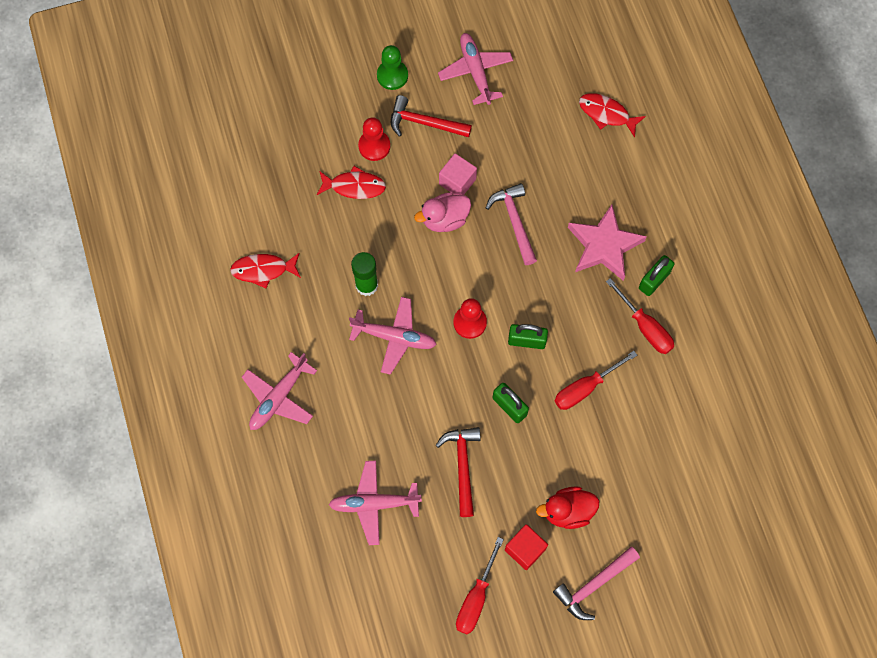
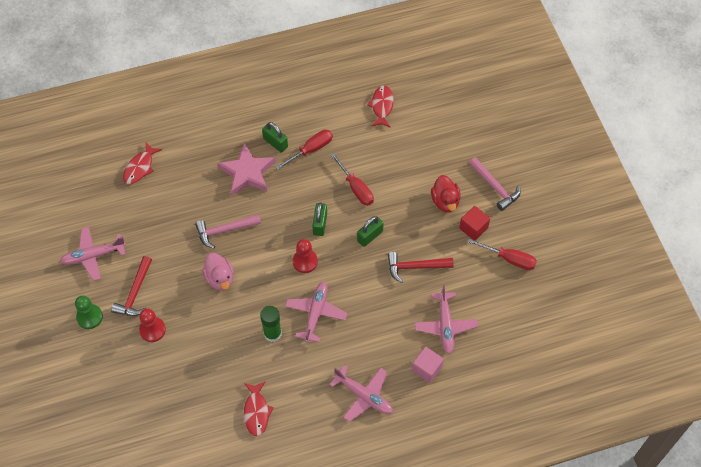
camera: 90 degrees left, 10 degrees down
red fish [317,166,386,199] -> red fish moved to [367,85,394,128]
pink cube [439,153,477,195] -> pink cube moved to [412,347,444,383]

